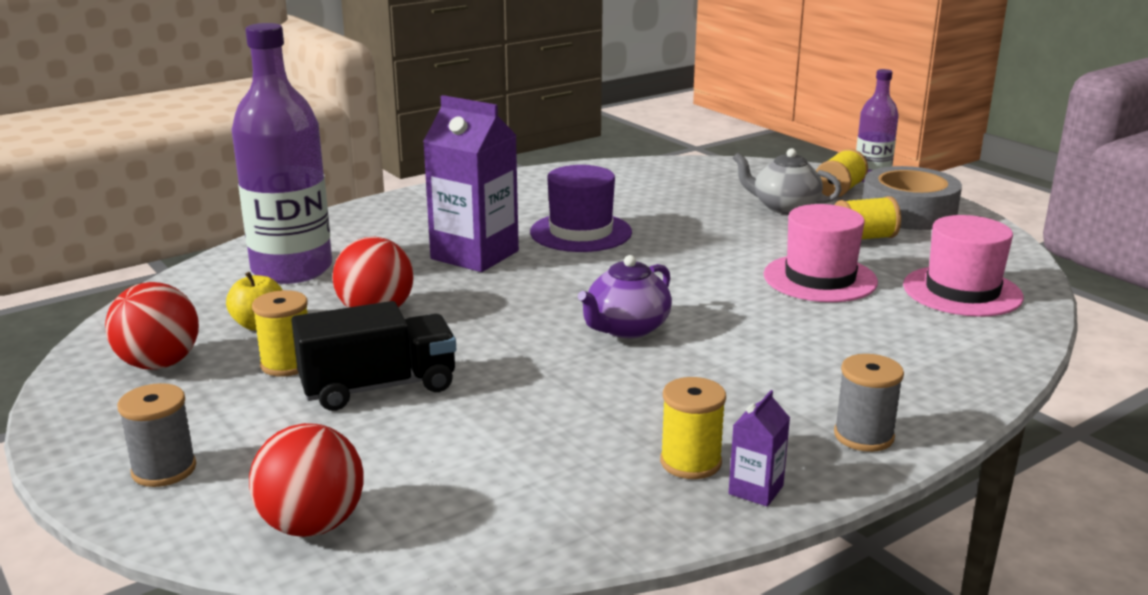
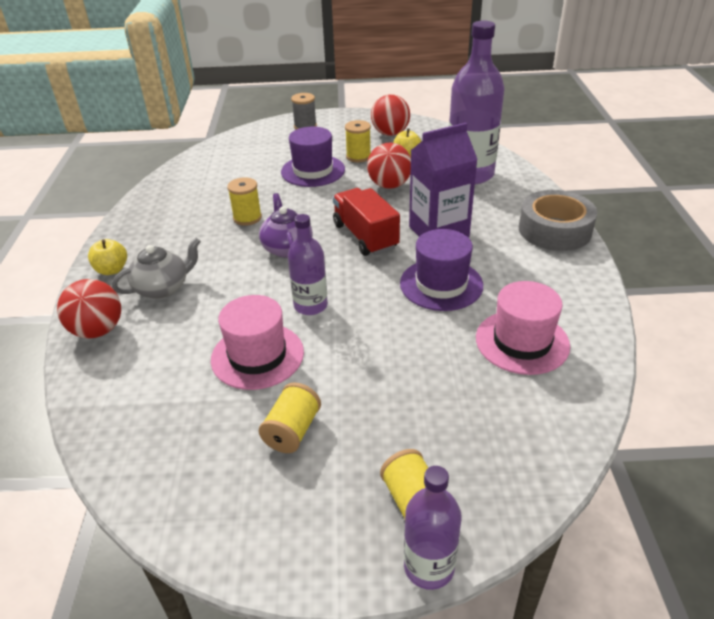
camera: 125 degrees right, 15 degrees up
red ball [249,423,364,537] -> red ball moved to [57,279,121,339]
black truck [291,301,456,411] -> purple hat [281,126,345,187]
yellow spool [660,377,726,479] -> yellow spool moved to [227,177,262,226]
purple carton [729,390,790,507] -> none
grey teapot [733,148,842,214] -> grey teapot moved to [112,238,201,299]
grey spool [834,354,904,452] -> yellow apple [88,239,127,275]
grey tape [862,166,962,230] -> grey tape moved to [519,190,597,251]
pink hat [903,215,1024,317] -> pink hat moved to [476,281,570,375]
none -> purple bottle [288,214,328,315]
none -> red truck [333,188,400,256]

